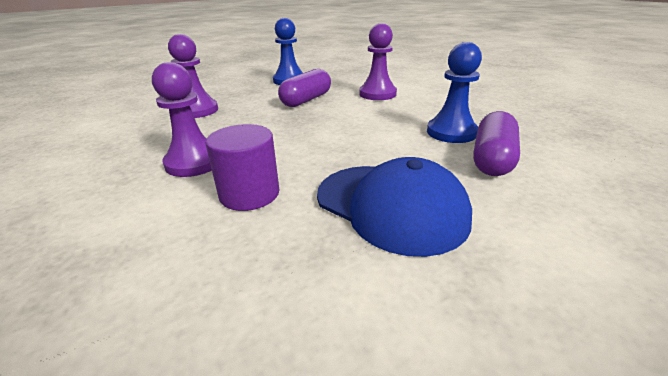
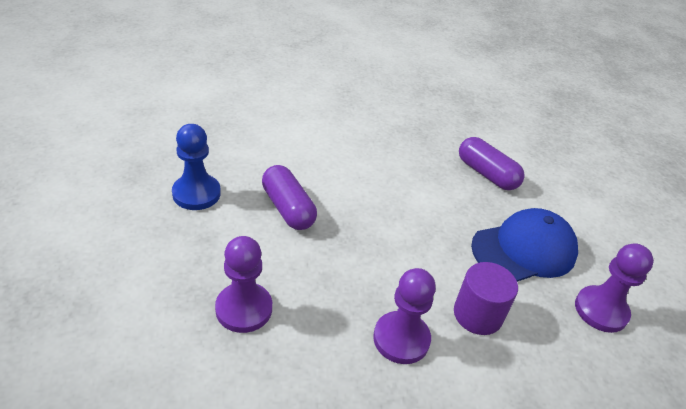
camera: 70 degrees left, 10 degrees up
purple pawn [359,23,397,100] -> purple pawn moved to [575,243,654,333]
blue pawn [427,42,482,143] -> none

